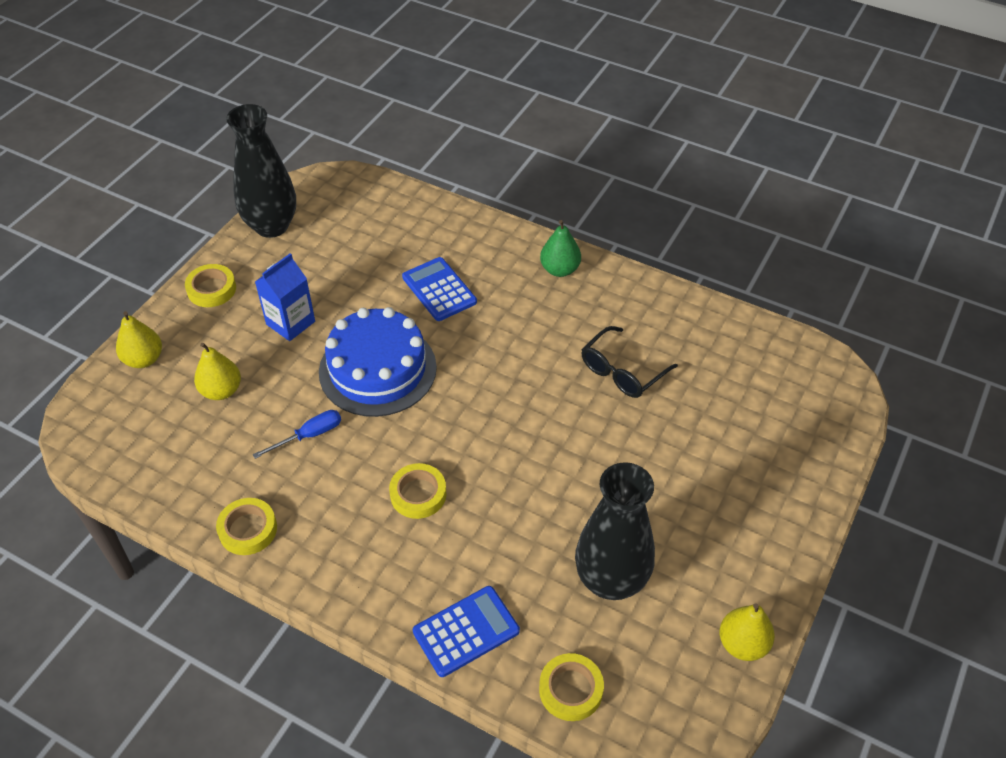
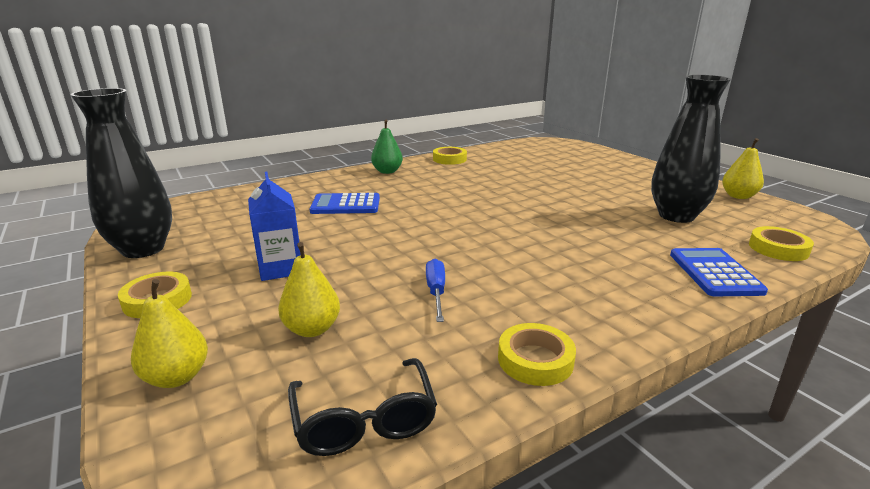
camera: 60 degrees left, 25 degrees down
blue cake [319,307,437,417] -> none
yellow tape [389,463,447,519] -> yellow tape moved to [433,147,467,165]
black glasses [581,326,678,398] -> black glasses moved to [288,358,437,456]

